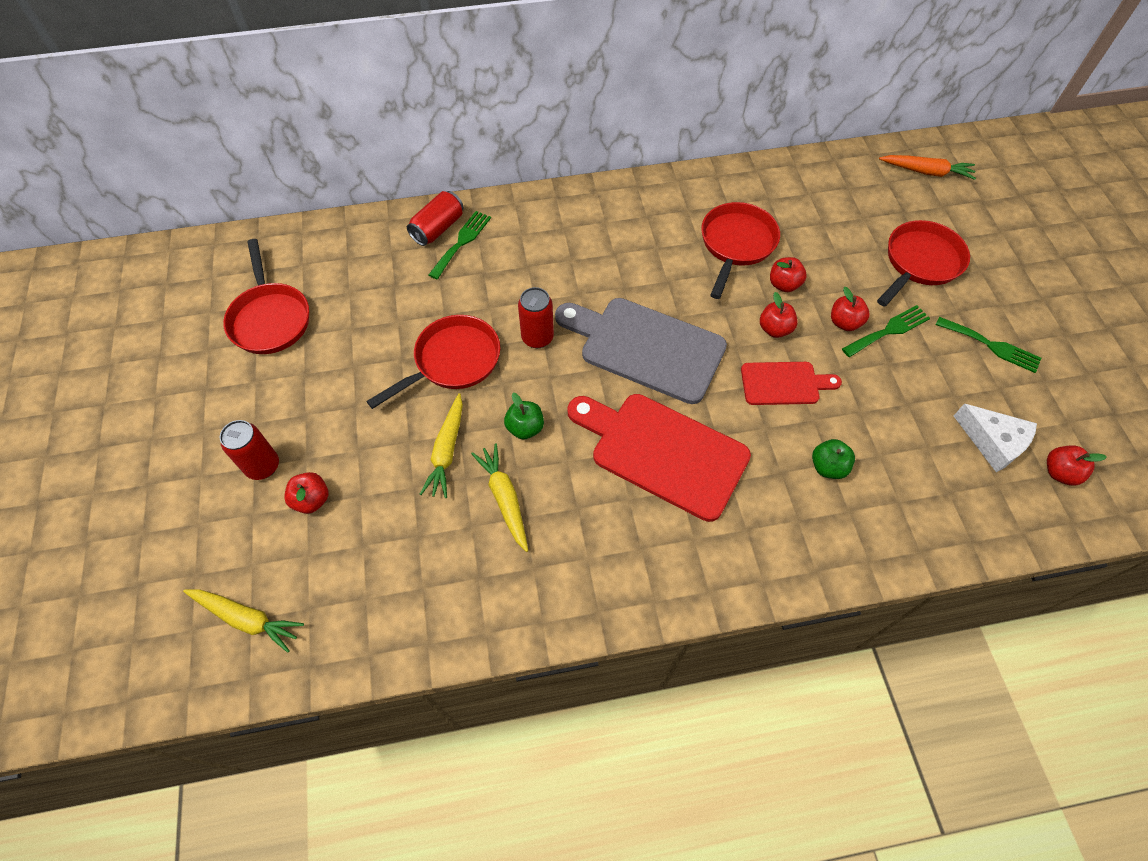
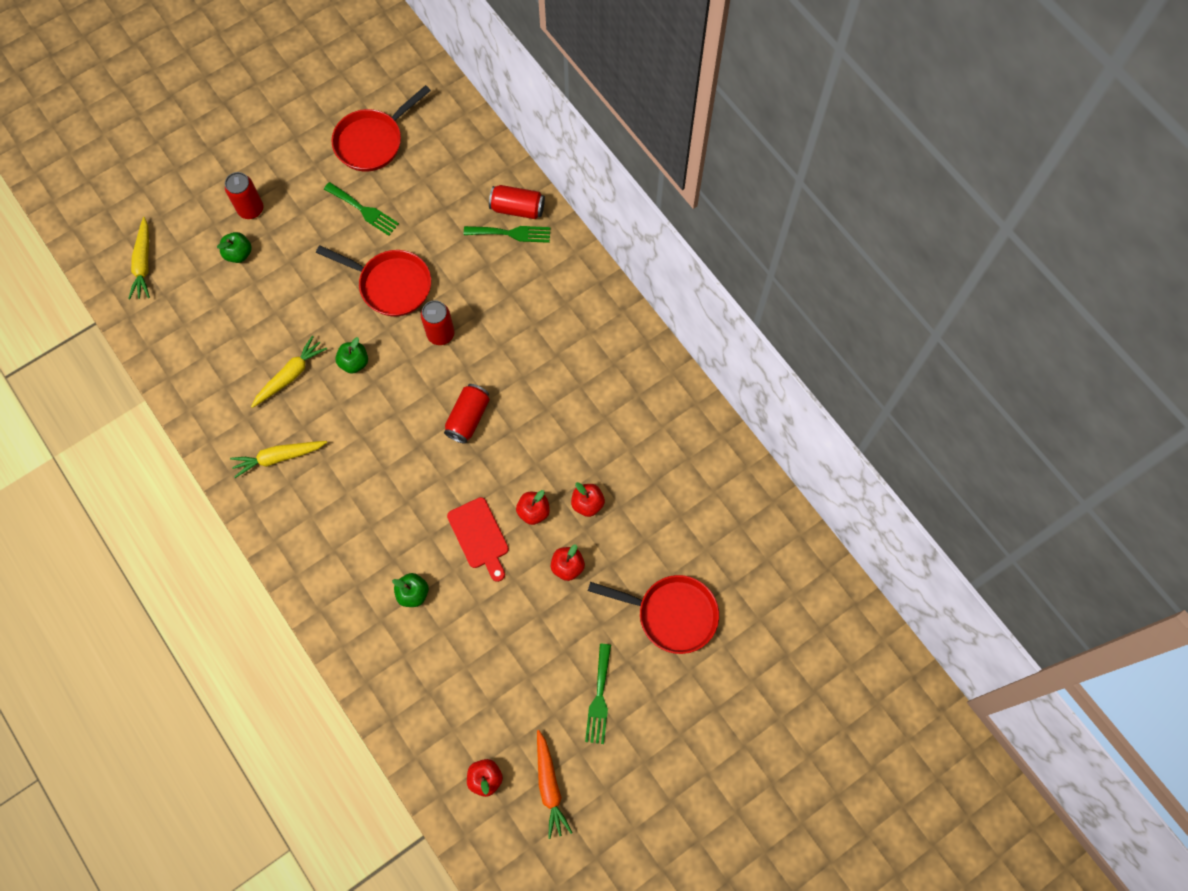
camera: 65 degrees right, 10 degrees up
red apple [284,472,328,514] -> green apple [217,232,252,263]
yellow carrot [420,393,463,498] -> yellow carrot moved to [230,441,327,478]
grey cutting board [555,298,727,404] -> red can [444,384,490,444]
red cutting board [567,394,751,522] -> none
red pan [701,202,780,299] -> none
green fork [842,305,930,357] -> green fork moved to [324,182,399,236]
orange carrot [879,155,976,180] -> orange carrot moved to [537,730,573,839]
white cheese [954,403,1037,472] -> none

